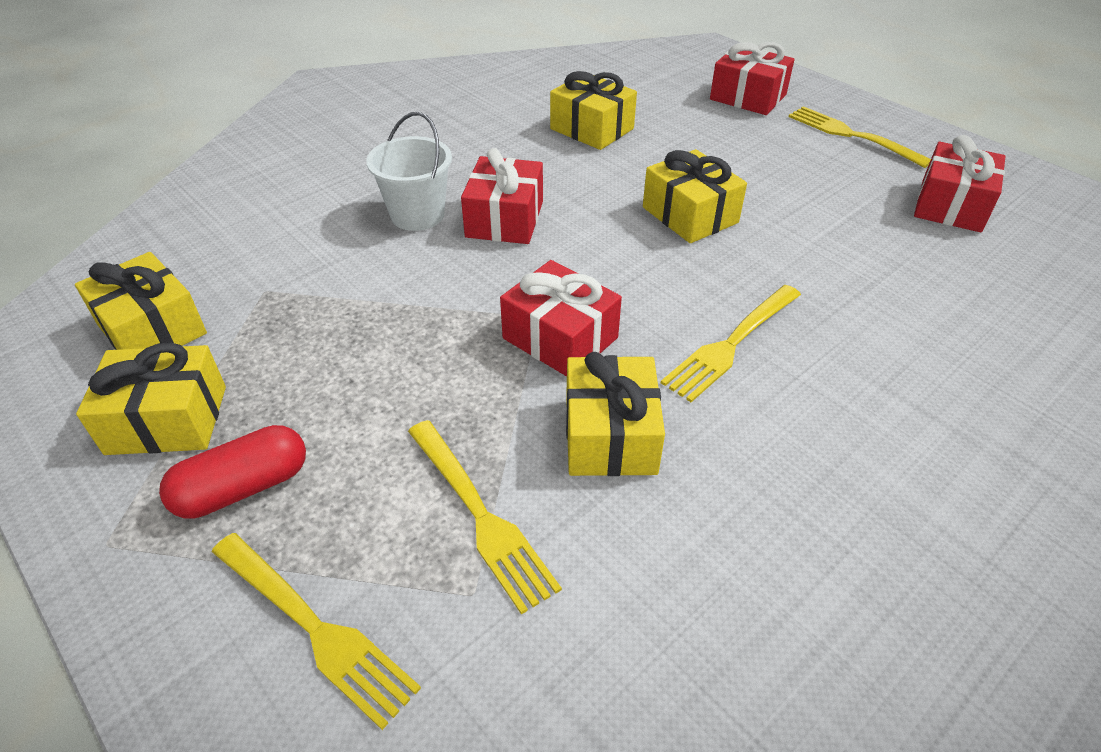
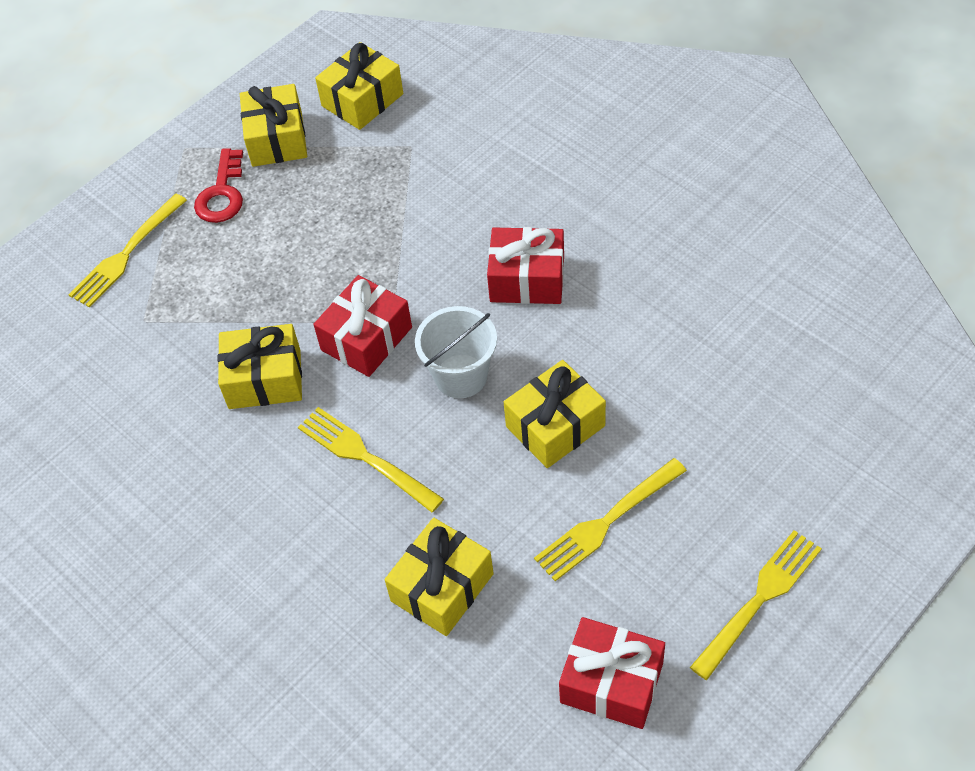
camera: 90 degrees right, 10 degrees up
red capsule [159,425,306,519] -> red key [194,148,243,223]
white bucket [366,112,452,231] -> white bucket moved to [415,306,497,398]
yellow fork [408,420,562,614] -> yellow fork moved to [534,458,687,581]
yellow gift [550,71,637,150] -> yellow gift moved to [385,518,494,636]
red gift [710,42,795,115] -> none

